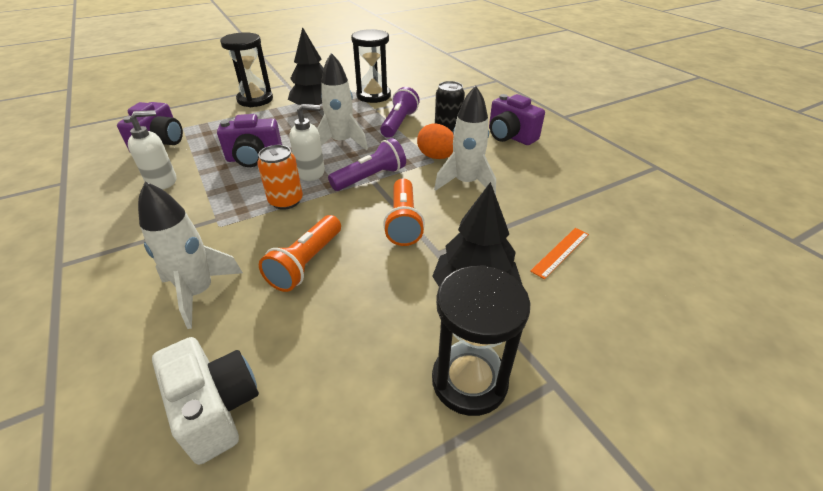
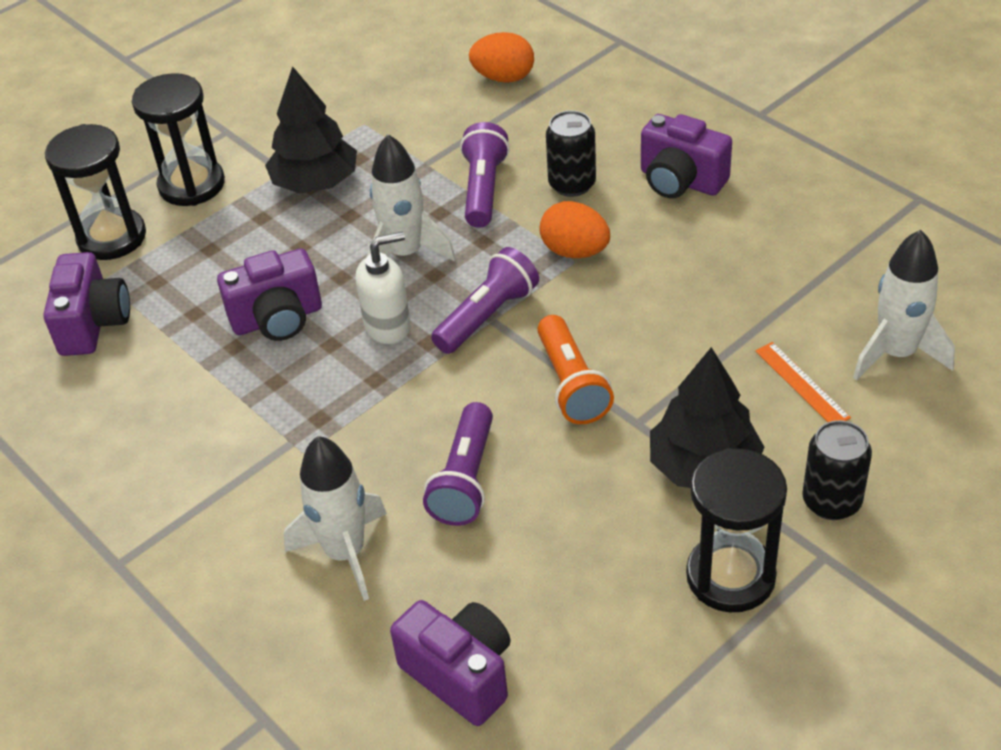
camera: 10 degrees left, 5 degrees up
white soap dispenser [128,110,176,190] -> none
white camera [152,337,259,465] -> purple camera [390,600,511,726]
orange can [257,145,303,210] -> none
orange flashlight [259,215,341,292] -> purple flashlight [423,402,493,526]
black hourglass [351,29,391,103] -> black hourglass moved to [45,124,146,260]
white rocket [434,86,496,195] -> white rocket moved to [853,230,955,381]
orange ruler [530,228,589,279] -> orange ruler turned 60 degrees counterclockwise [755,342,851,422]
none -> orange egg [469,32,534,83]
none -> black can [802,420,872,520]

